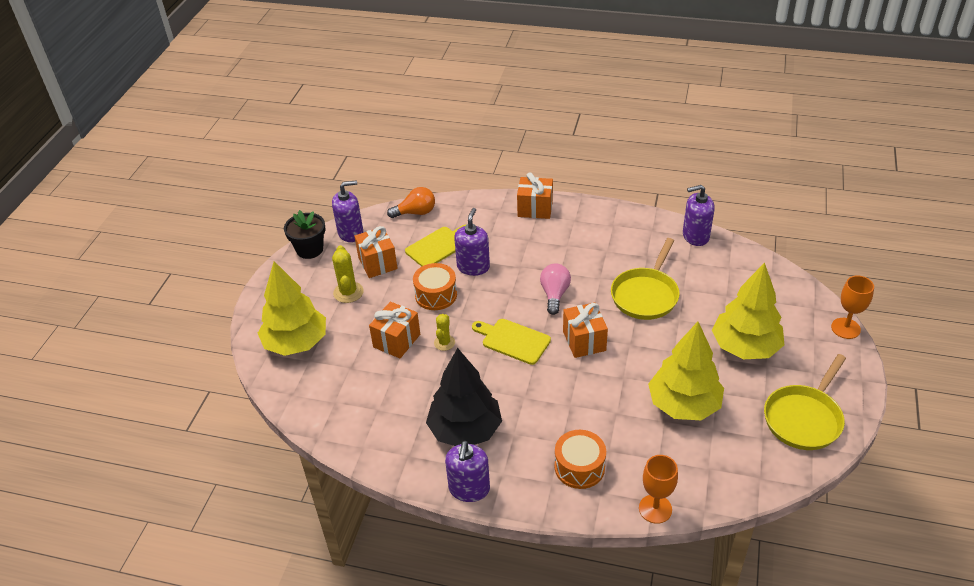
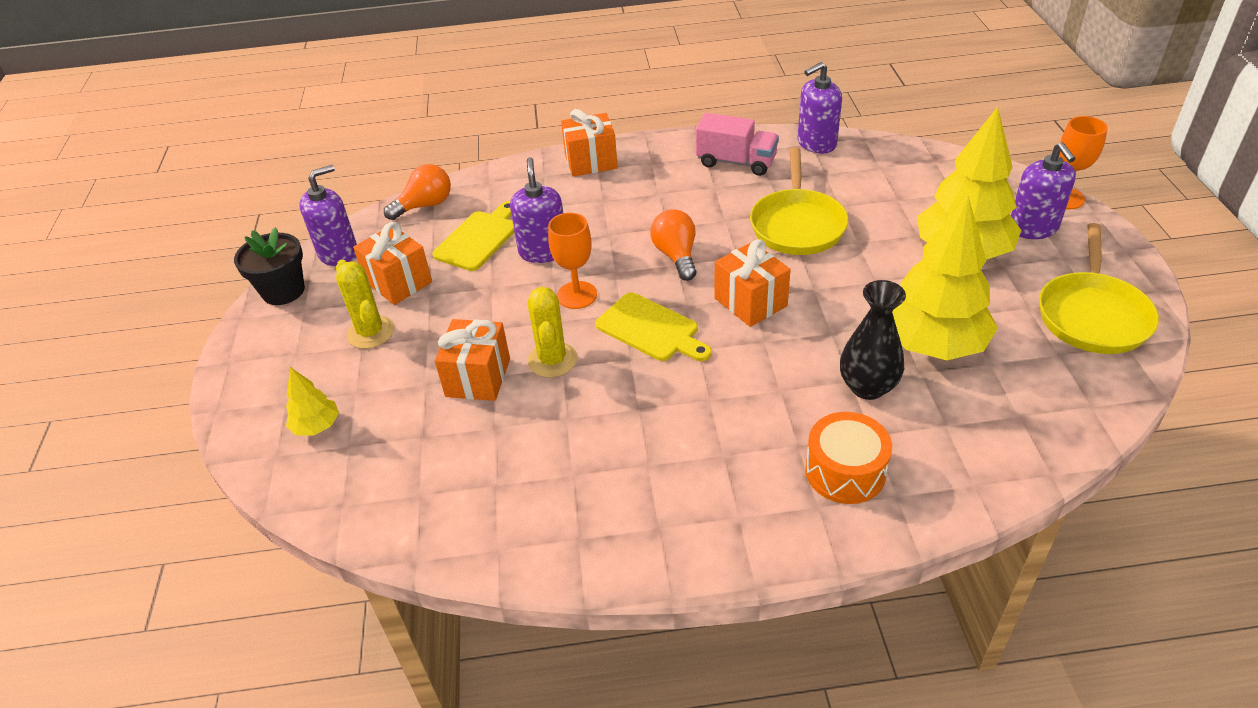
camera: 20 degrees left, 0 degrees up
yellow tree [258,261,326,356] -> yellow tree [286,367,339,436], size x0.46
orange drum [413,263,457,310] -> none
black tree [426,348,502,446] -> none
yellow cactus [434,314,455,351] -> yellow cactus [527,287,577,378], size x1.50
purple soap dispenser [445,441,490,502] -> purple soap dispenser moved to [1011,142,1076,239]
yellow cutting board [472,319,551,365] -> yellow cutting board turned 150 degrees counterclockwise [595,292,712,361]
pink light bulb [540,263,571,315] -> orange light bulb [650,209,696,281]
orange goblet [639,455,678,524] -> orange goblet moved to [548,213,597,309]
none -> pink truck [696,113,779,176]
none -> black vase [840,280,906,400]

